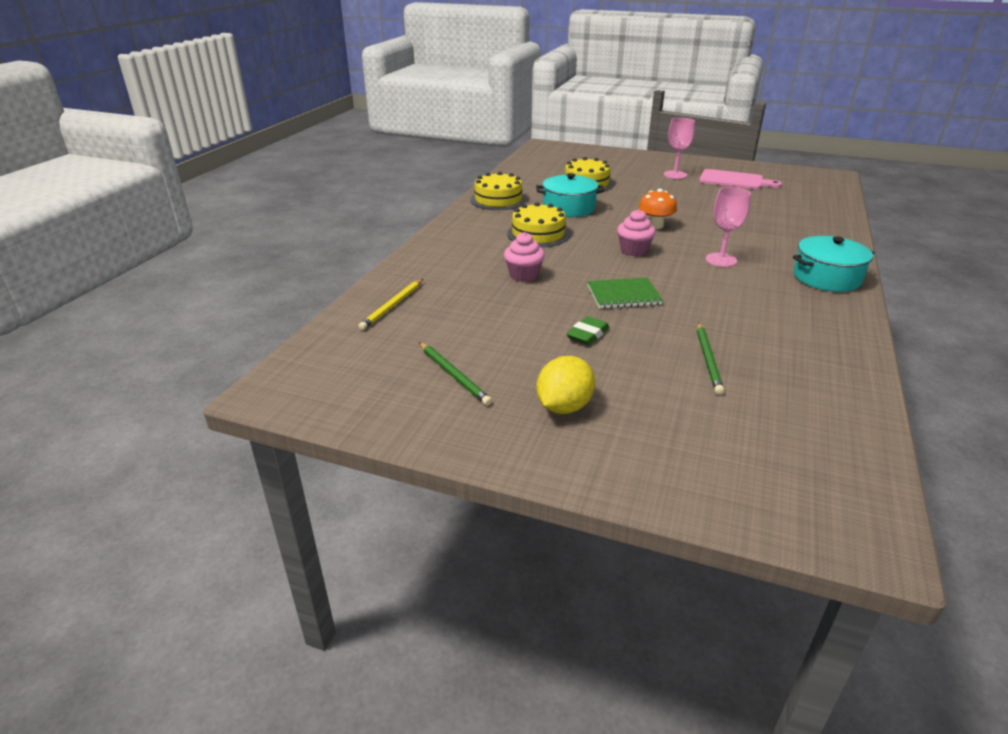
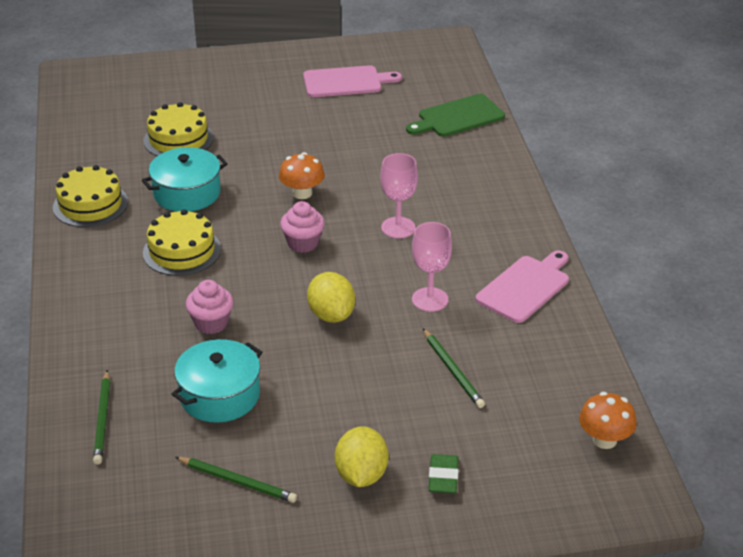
camera: 30 degrees left, 5 degrees up
yellow pencil [358,279,423,330] -> green pencil [93,370,110,465]
green eraser [566,316,609,345] -> green eraser moved to [429,454,459,493]
green notebook [587,278,663,309] -> yellow lemon [307,272,355,323]
pink goblet [664,118,695,179] -> pink goblet moved to [412,222,452,312]
turquoise pot [793,236,874,292] -> turquoise pot moved to [172,339,262,423]
none -> green cutting board [406,94,505,137]
none -> pink cutting board [475,250,569,323]
none -> orange mushroom [579,392,637,449]

